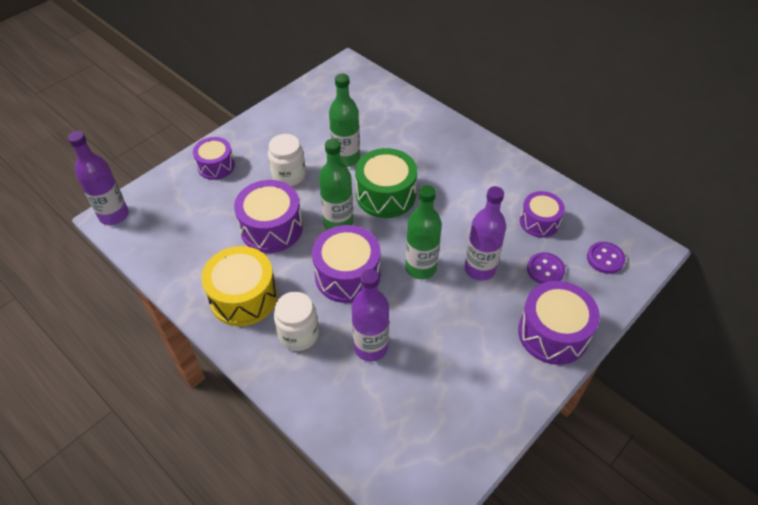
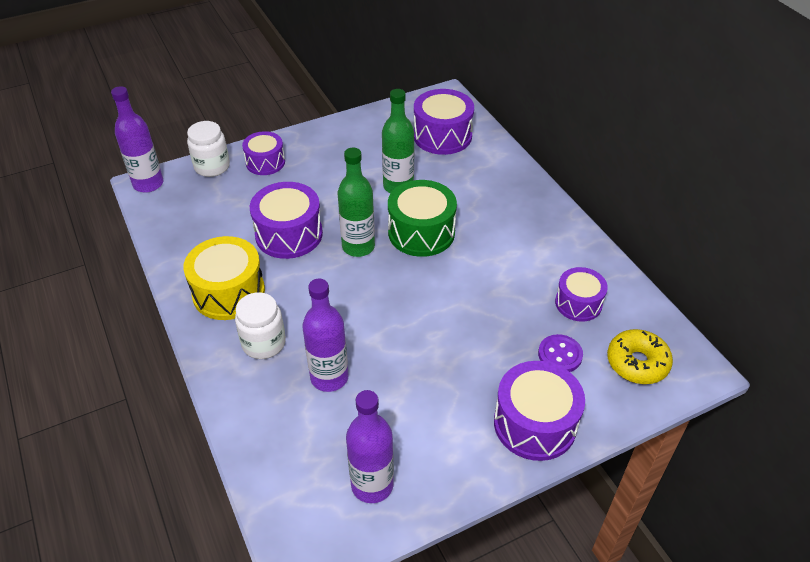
camera: 20 degrees right, 5 degrees down
white jar [268,134,306,186] -> white jar moved to [187,121,230,177]
purple drum [312,225,380,303] -> purple drum moved to [414,89,474,155]
green bottle [405,185,442,279] -> none
purple bottle [465,186,506,281] -> purple bottle moved to [346,390,394,503]
purple button [587,242,625,274] -> yellow donut [607,329,673,384]

